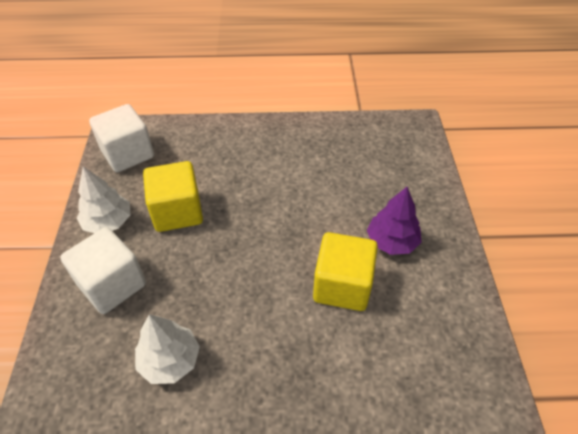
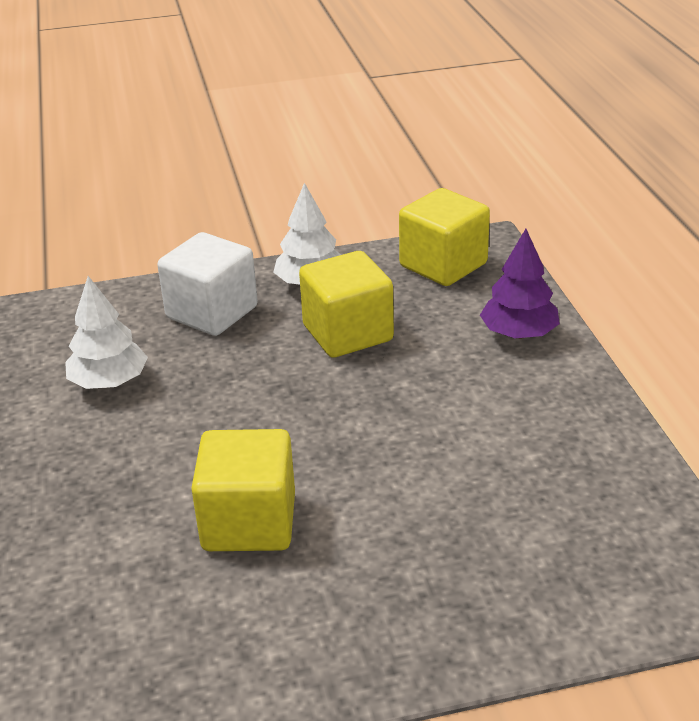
camera: 80 degrees right, 15 degrees down
white cube [89,104,154,172] -> yellow cube [399,188,490,286]
purple tree [367,187,421,255] -> purple tree moved to [480,229,560,339]

